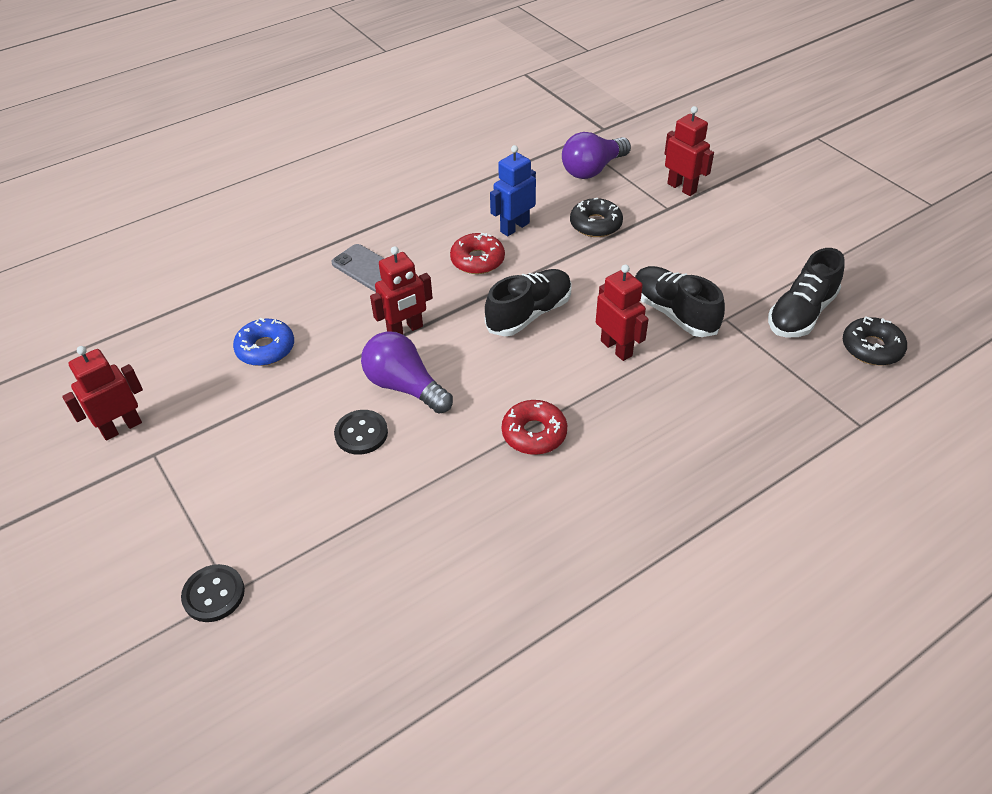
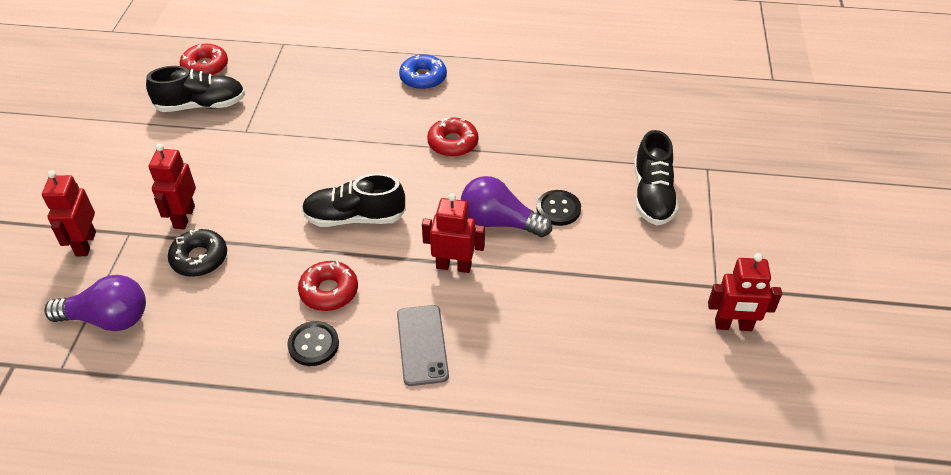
camera: 140 degrees left, 0 degrees up
black button [181,564,245,622] -> black button moved to [287,321,339,366]
blue donut [233,318,294,366] -> blue donut moved to [399,54,447,90]
purple light bulb [361,332,453,414] -> purple light bulb turned 120 degrees clockwise [461,176,552,237]
blue robot [490,145,536,236] -> none
red robot [596,264,649,361] -> red robot moved to [149,144,196,229]
black shoe [635,266,725,337] -> black shoe moved to [634,130,679,225]
black donut [843,316,907,366] -> red donut [180,44,228,76]

